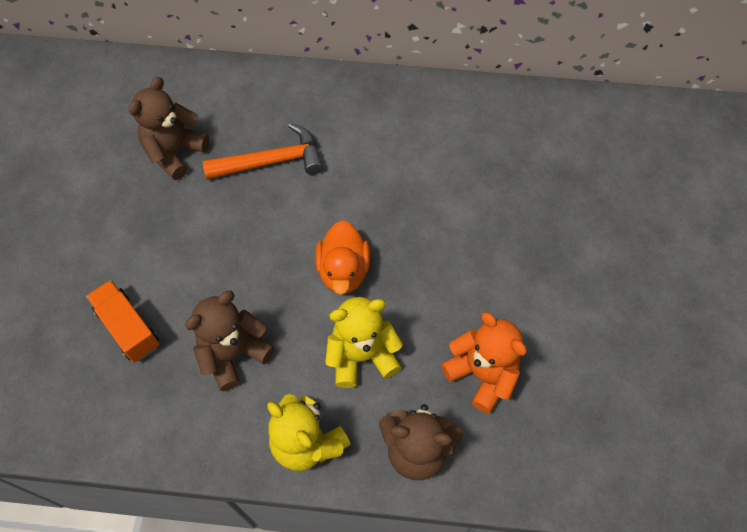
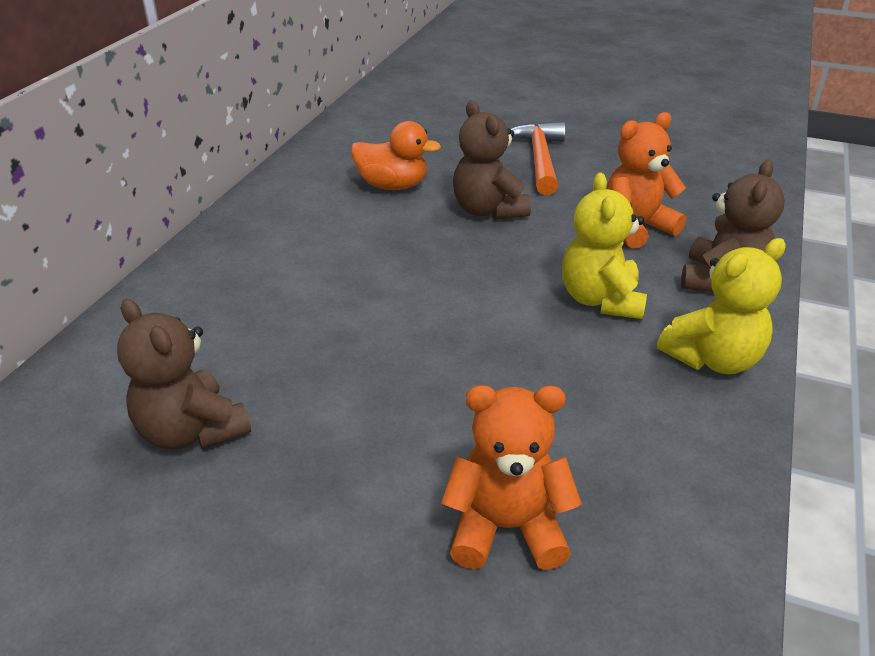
camera: 75 degrees left, 25 degrees down
orange truck [86,280,160,363] -> orange teddy bear [441,385,582,570]
brown teddy bear [185,291,275,391] -> brown teddy bear moved to [453,100,531,220]
orange hammer [202,123,323,180] -> orange hammer moved to [511,122,566,195]
orange duck [315,220,371,295] -> orange duck moved to [351,121,441,190]

